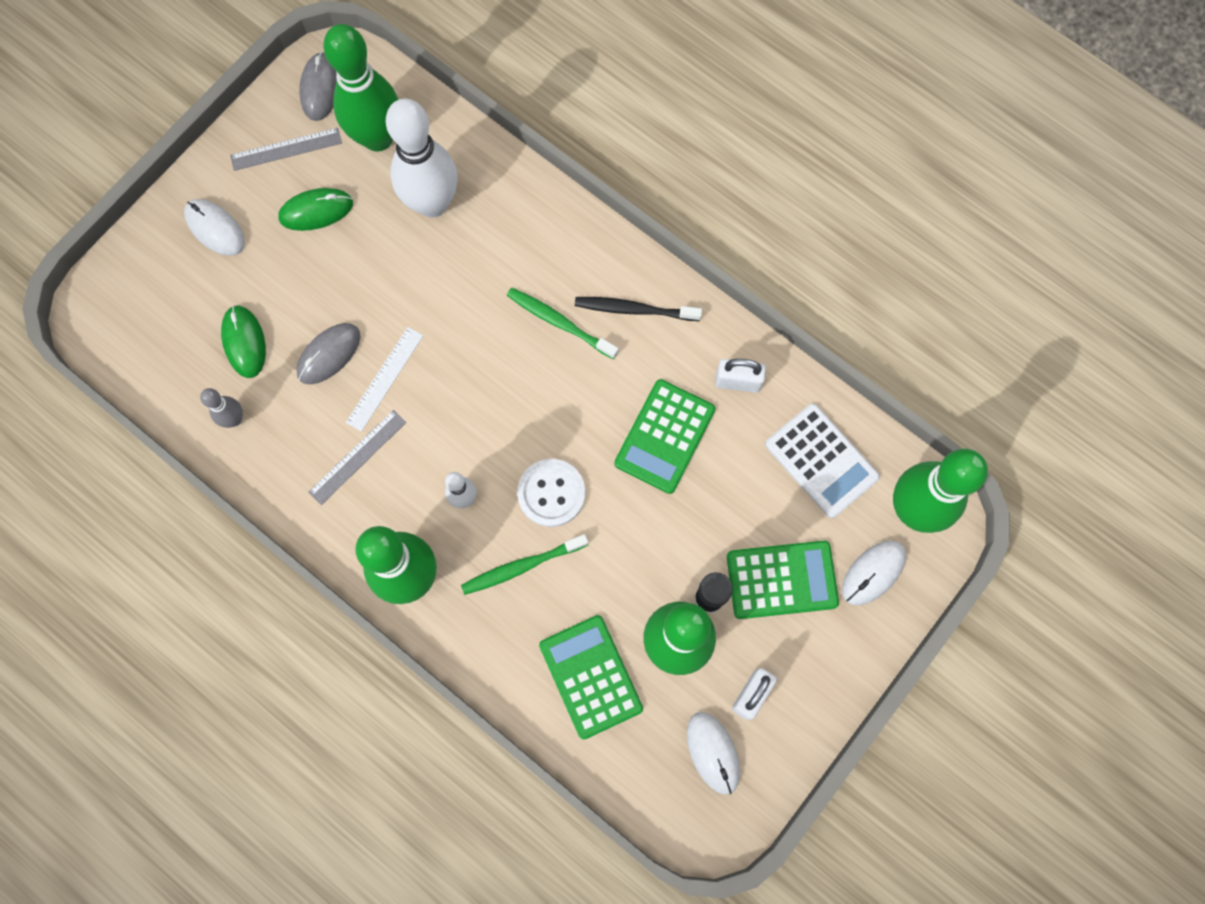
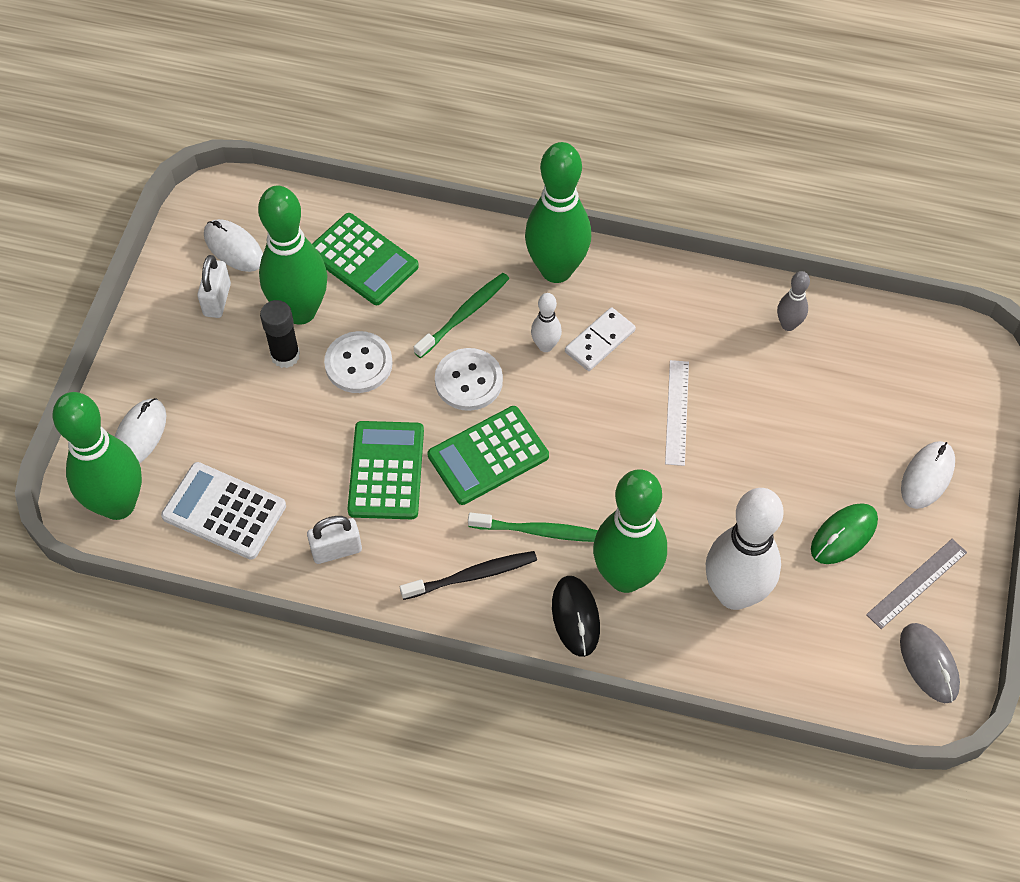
camera: 155 degrees right, 15 degrees down
white mouse [184,199,245,256] -> white mouse turned 75 degrees counterclockwise [901,441,955,509]
green mouse [221,305,266,378] -> none
grey mouse [296,323,360,384] -> none
grey ruler [308,410,406,505] -> none
green bowling pin [323,24,399,152] -> green bowling pin moved to [593,469,667,593]
green calculator [727,541,839,619] -> green calculator moved to [428,406,549,505]
none -> white button [324,331,393,393]
none -> black mouse [552,576,600,657]
none -> white domino [565,307,636,371]

